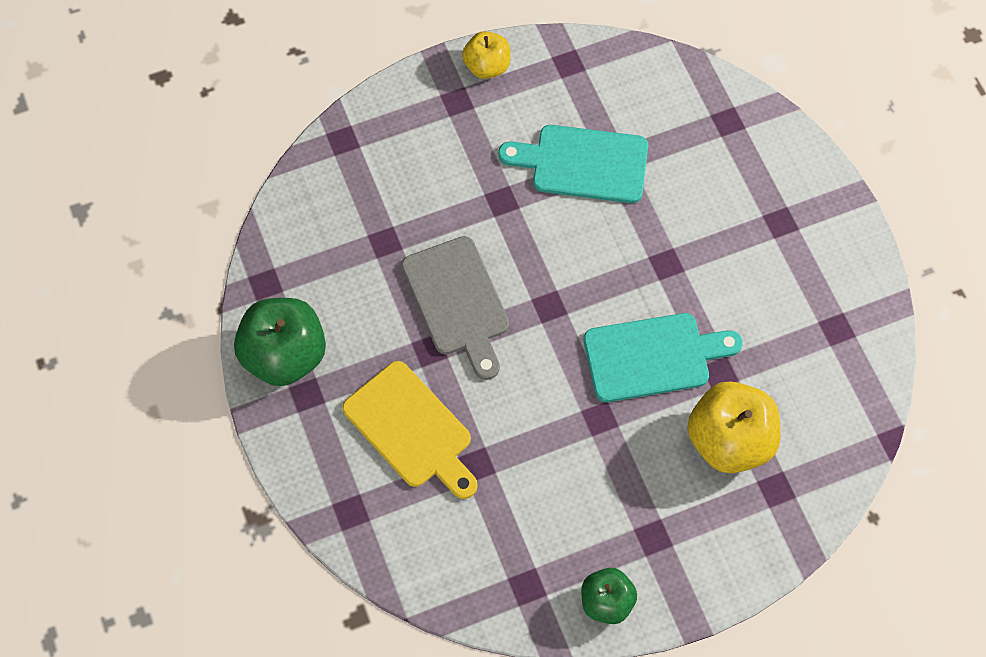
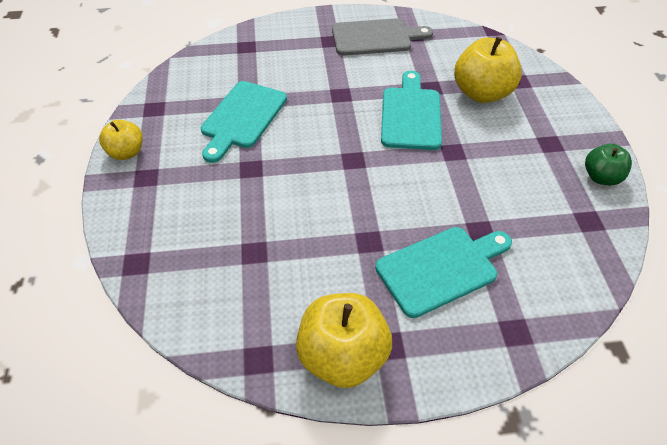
camera: 75 degrees left, 15 degrees down
green apple [234,298,326,386] -> yellow apple [296,293,392,388]
yellow cutting board [342,361,478,499] -> turquoise cutting board [375,227,512,318]
grey cutting board [402,236,509,380] -> grey cutting board moved to [332,18,433,56]

